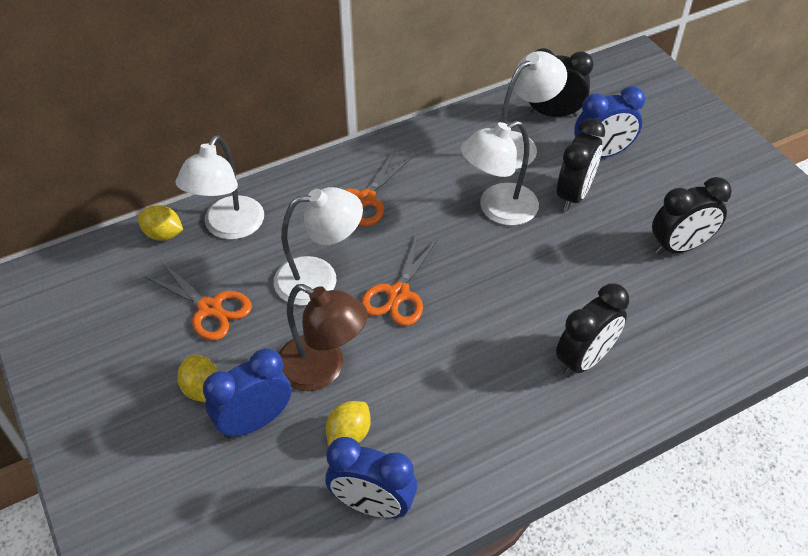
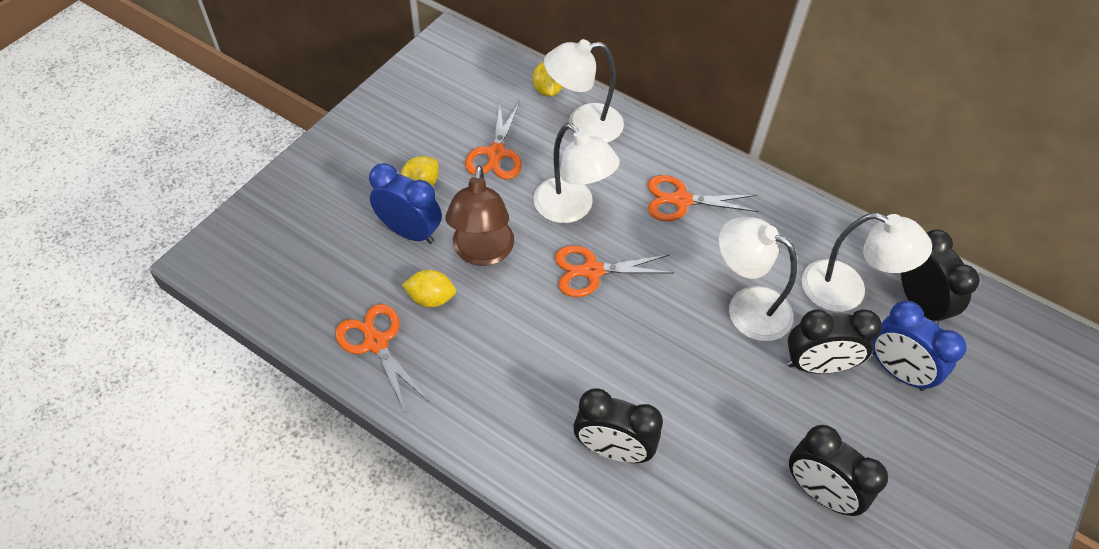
camera: 60 degrees right, 5 degrees up
blue clock [325,437,417,519] -> orange scissors [335,304,428,411]

